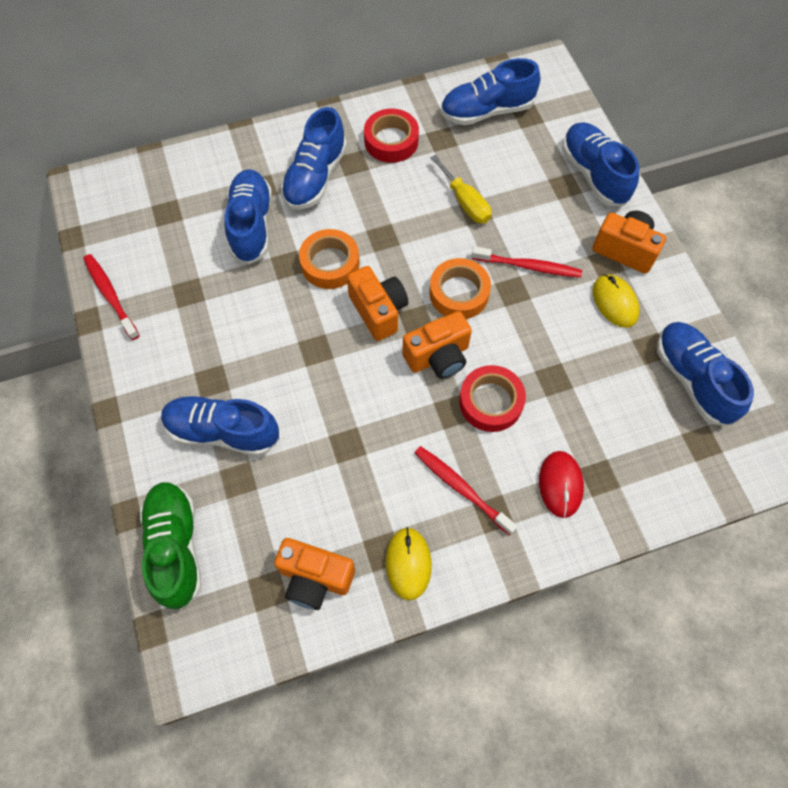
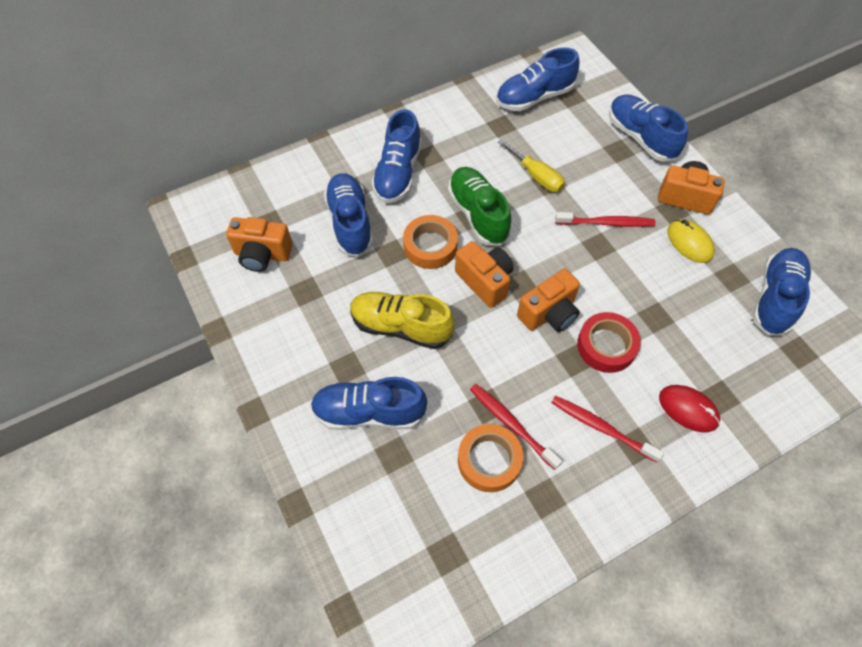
camera: 10 degrees left, 5 degrees down
red toothbrush [83,254,140,340] -> red toothbrush moved to [470,384,562,470]
green shoe [140,482,202,610] -> green shoe moved to [448,167,511,246]
orange camera [274,538,355,610] -> orange camera moved to [226,217,293,272]
red tape [364,109,419,163] -> none
yellow mouse [385,527,432,600] -> none
orange tape [429,258,491,319] -> orange tape moved to [458,424,523,492]
red mouse [539,451,584,518] -> red mouse turned 45 degrees counterclockwise [659,385,721,432]
blue shoe [657,322,754,425] -> blue shoe turned 60 degrees clockwise [752,248,811,335]
none -> yellow shoe [350,292,455,349]

